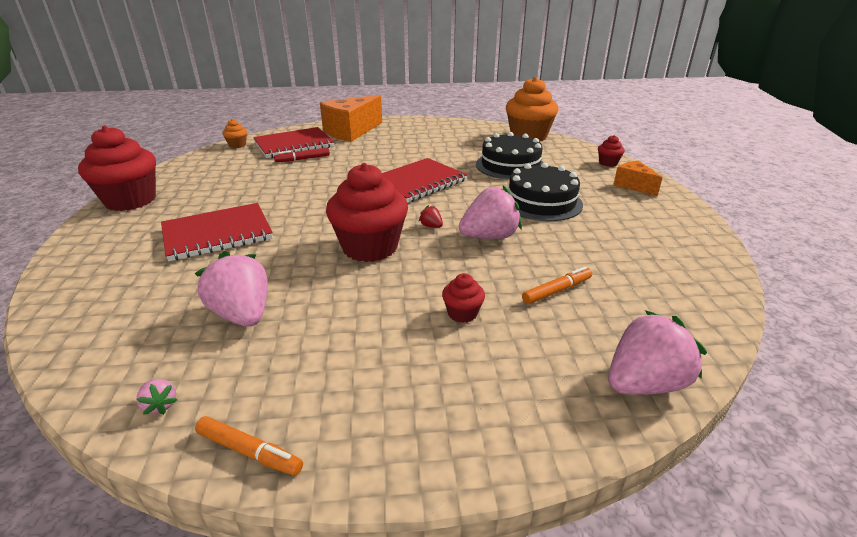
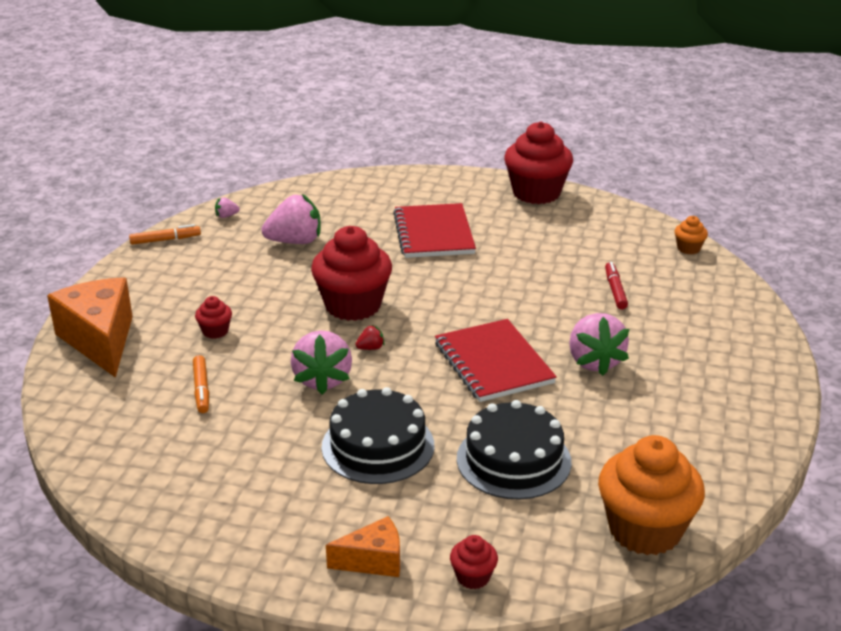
camera: 110 degrees right, 0 degrees up
orange marker [195,416,303,476] -> orange marker turned 150 degrees counterclockwise [129,224,201,245]
red notebook [253,127,334,158] -> none
orange cheese [320,95,382,142] -> orange cheese moved to [47,277,133,378]
pink strawberry [608,310,707,395] -> pink strawberry moved to [569,313,629,376]

